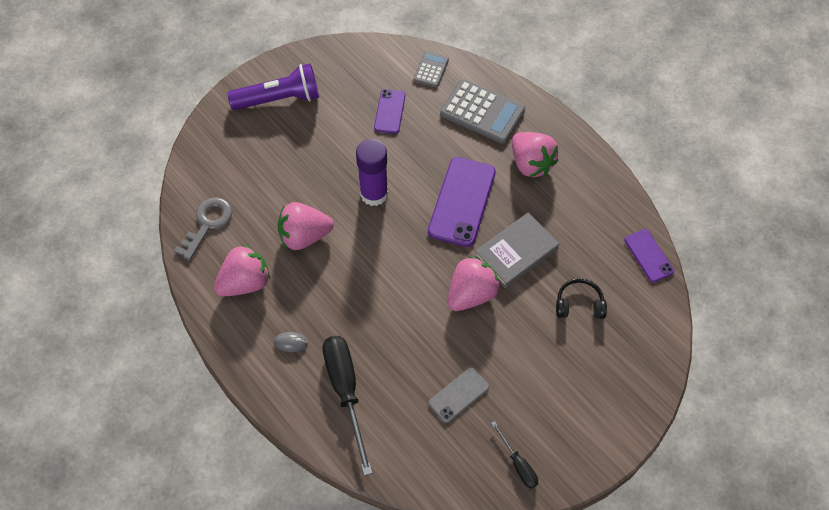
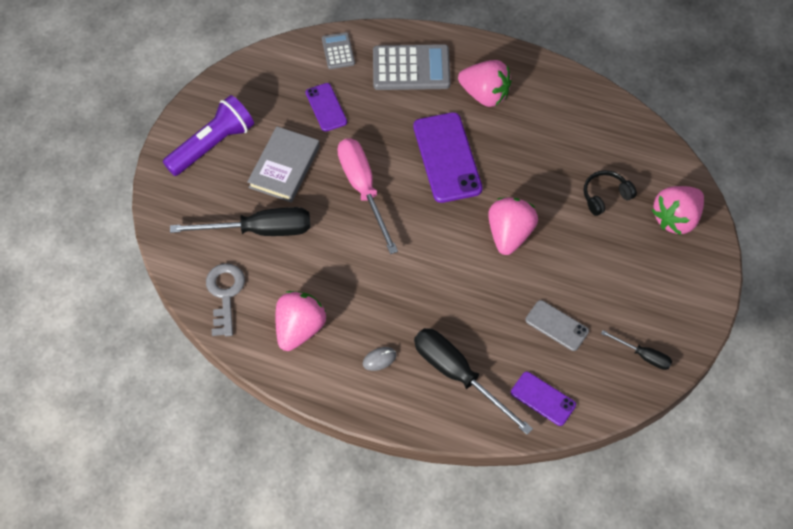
camera: 30 degrees left, 0 degrees up
pink strawberry [278,202,334,250] -> pink strawberry moved to [652,186,704,235]
purple glue stick [356,139,388,206] -> pink screwdriver [337,138,398,254]
grey phone [428,368,489,423] -> grey phone turned 75 degrees counterclockwise [525,300,589,351]
grey book [475,212,559,288] -> grey book moved to [247,126,320,202]
purple phone [624,229,674,282] -> purple phone moved to [511,372,576,426]
none -> black screwdriver [170,207,310,236]

